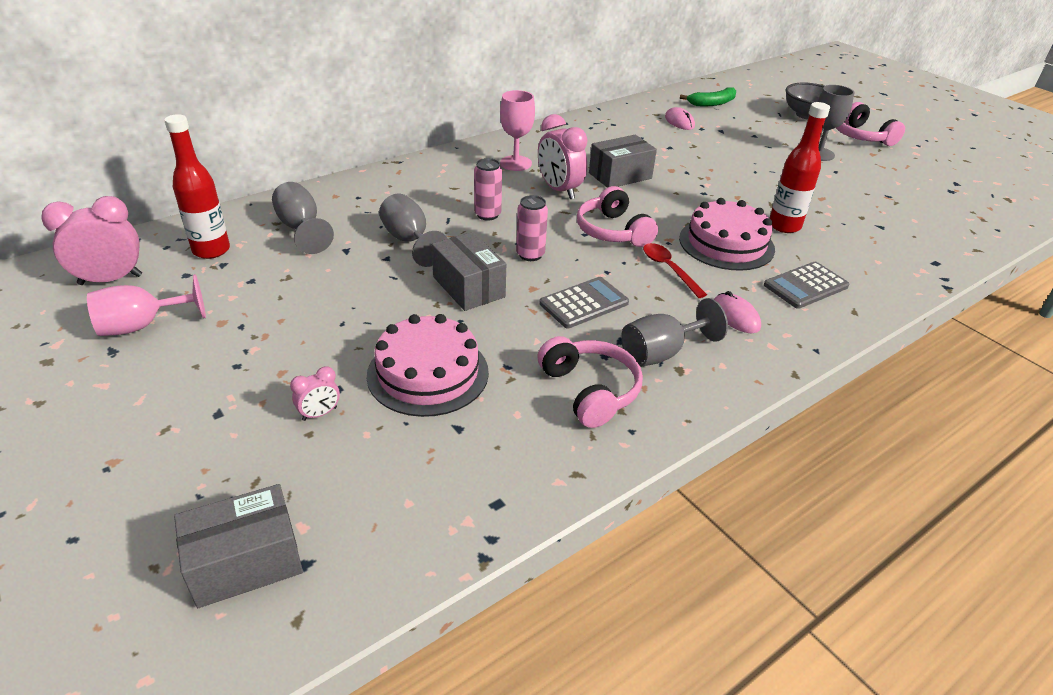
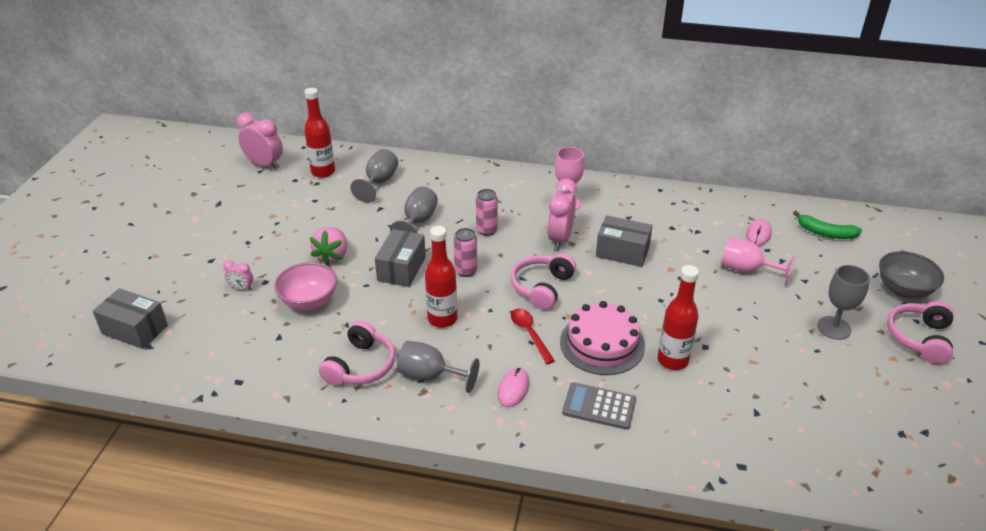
camera: 50 degrees right, 0 degrees up
pink goblet [87,274,206,336] -> pink goblet moved to [721,237,796,285]
pink cake [367,314,489,417] -> pink bowl [274,262,337,310]
grey calculator [539,277,629,328] -> red bottle [425,226,457,328]
red spoon [643,243,707,298] -> red spoon turned 45 degrees counterclockwise [511,308,555,364]
none -> pink strawberry [310,227,347,265]

